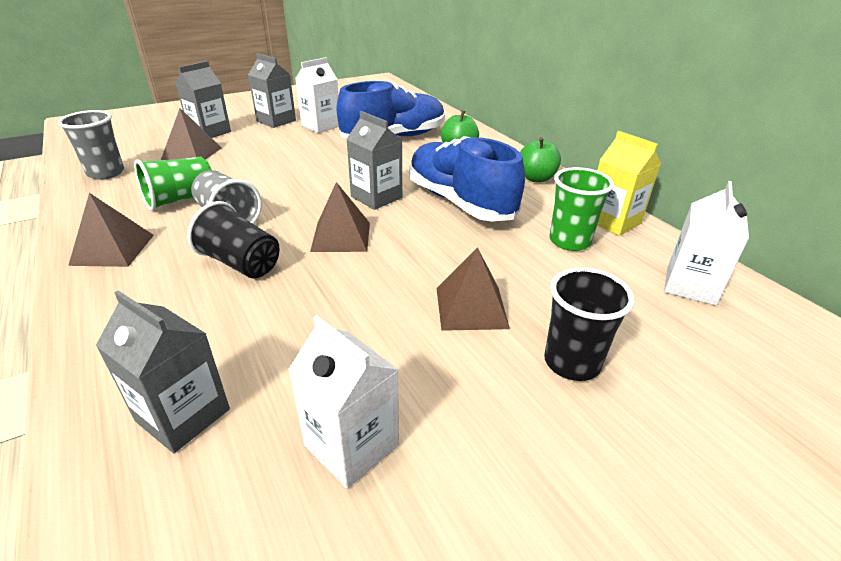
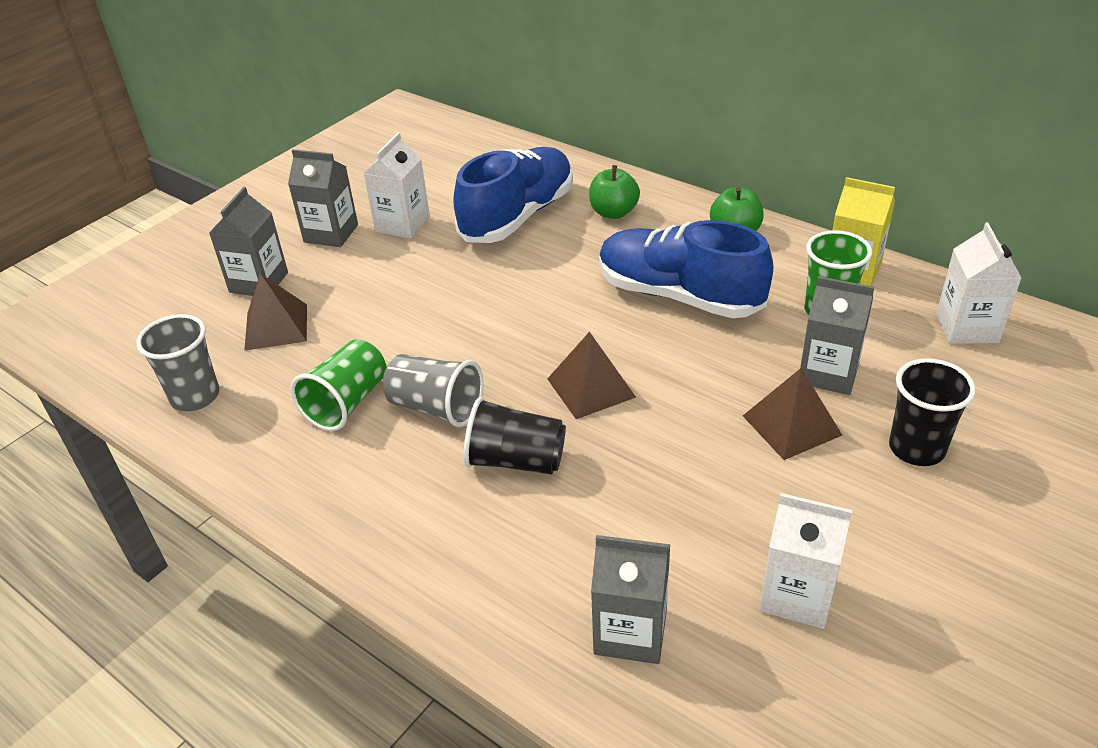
camera: 20 degrees left, 5 degrees up
brown pyramid [68,193,154,267] -> none
grey carton [346,111,402,210] -> grey carton moved to [800,276,874,395]

